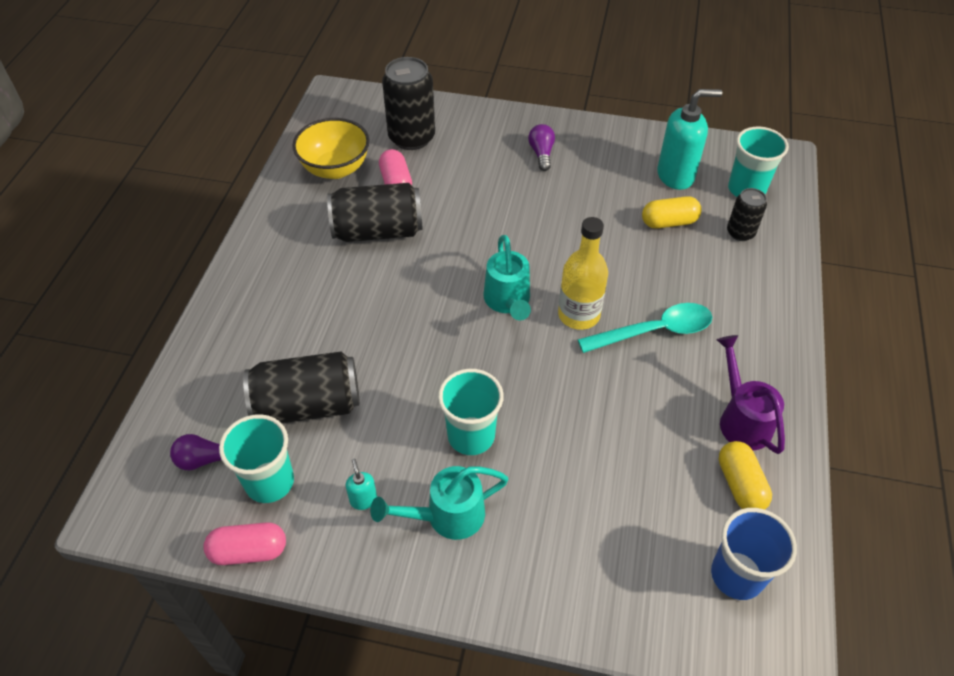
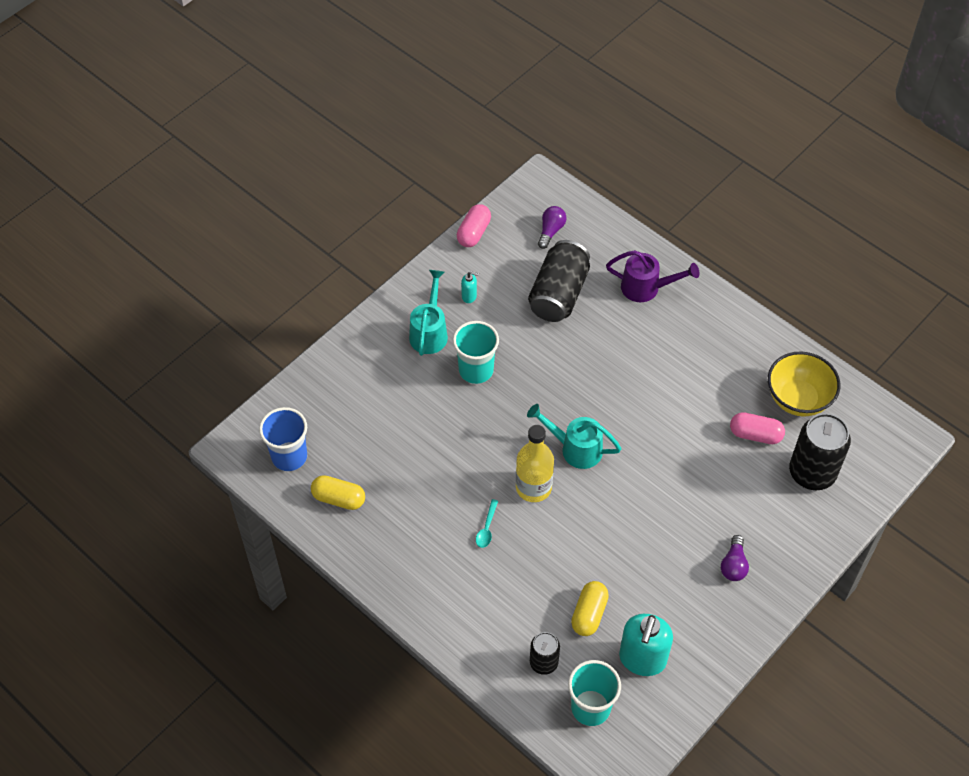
camera: 120 degrees right, 5 degrees up
turquoise cup [219,414,294,503] -> none
black can [327,183,423,242] -> none
purple light bulb [528,124,555,171] -> purple light bulb turned 75 degrees clockwise [721,535,749,581]
turquoise spoon [578,303,713,353] -> turquoise spoon [476,499,498,548], size x0.47
purple watering can [716,335,785,454] -> purple watering can moved to [606,250,699,302]

